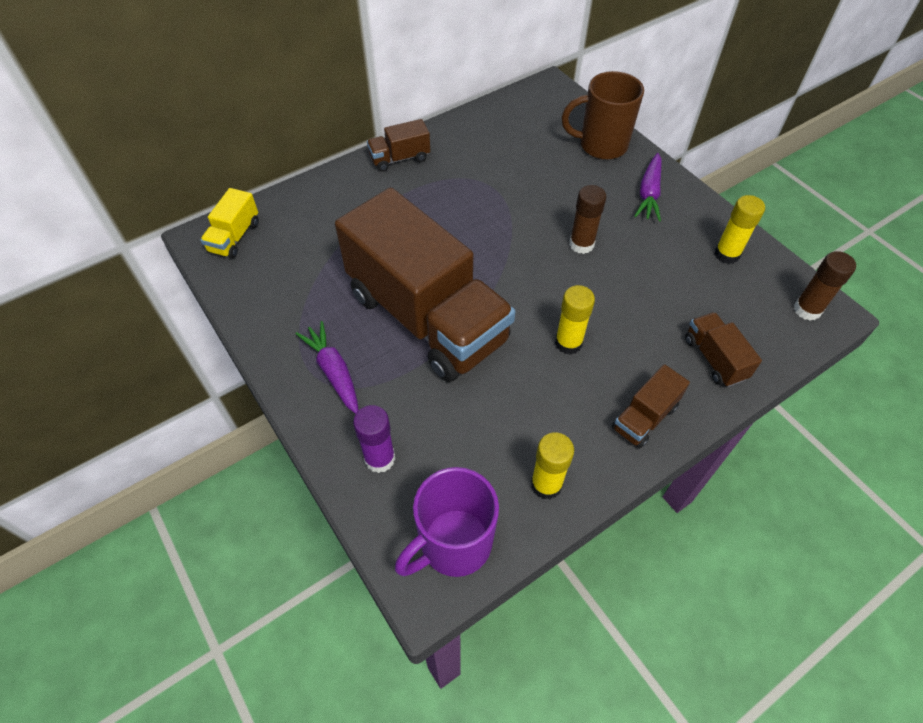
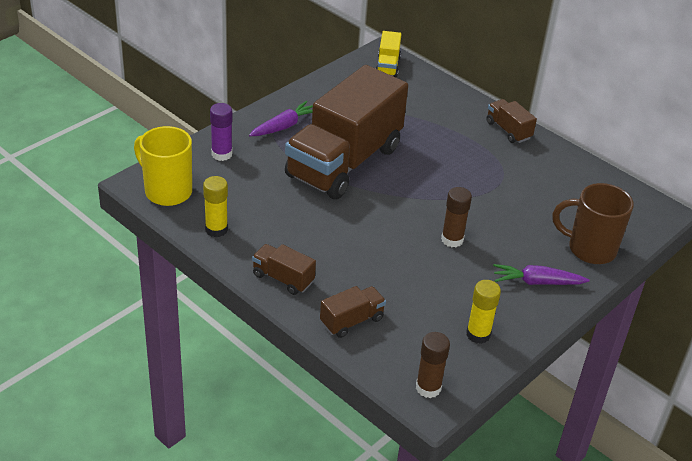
camera: 75 degrees right, 15 degrees down
yellow truck [200,188,259,259] -> yellow truck turned 90 degrees counterclockwise [376,31,401,77]
purple mug [395,467,499,577] -> yellow mug [134,126,192,206]
yellow glue stick [555,285,595,355] -> none
brown mug [562,71,644,160] -> brown mug turned 60 degrees counterclockwise [553,183,634,264]

